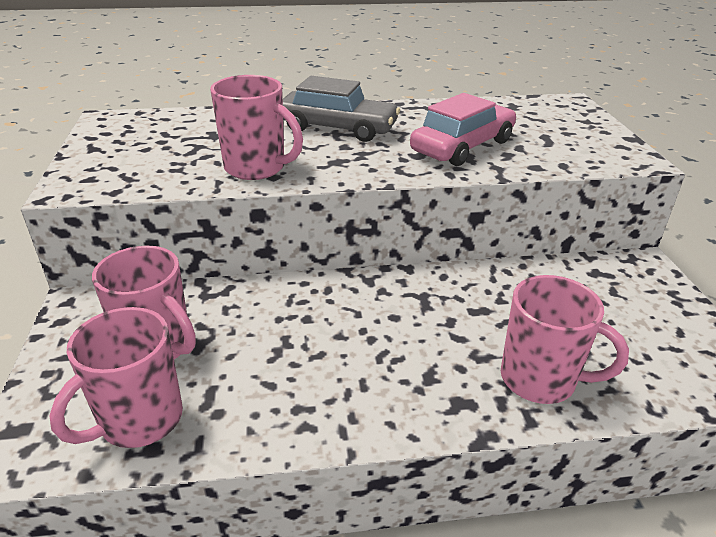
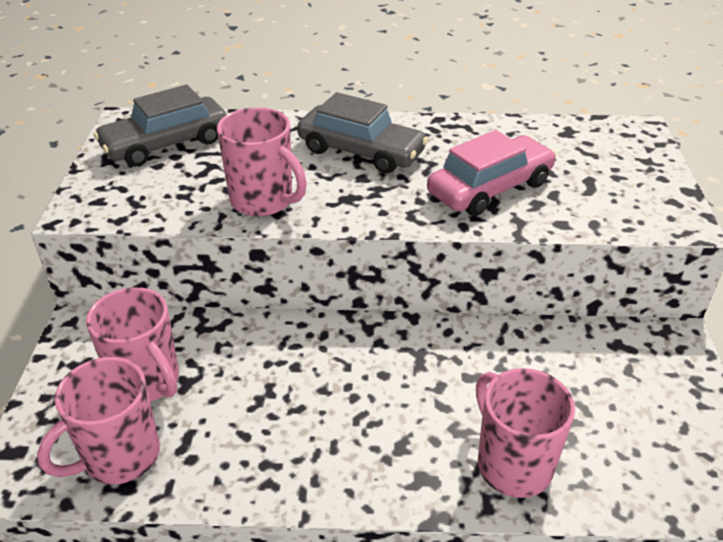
camera: 10 degrees right, 5 degrees up
pink mug [501,275,629,404] -> pink mug turned 150 degrees counterclockwise [476,368,575,498]
none -> grey car [93,85,227,167]

